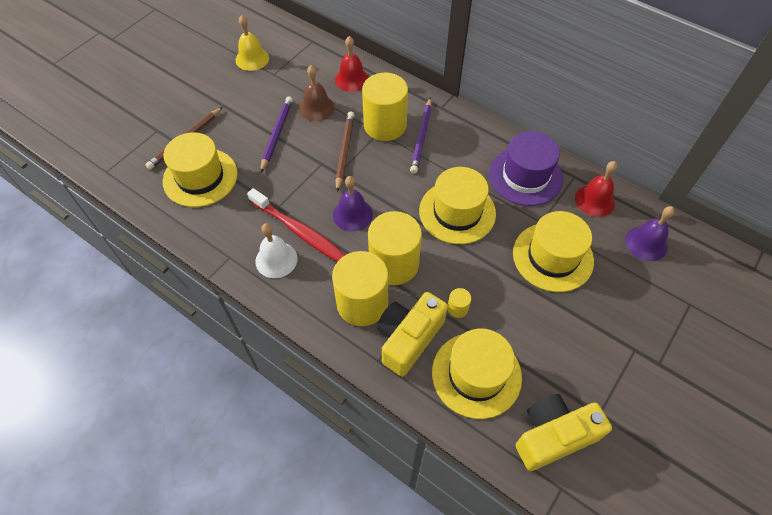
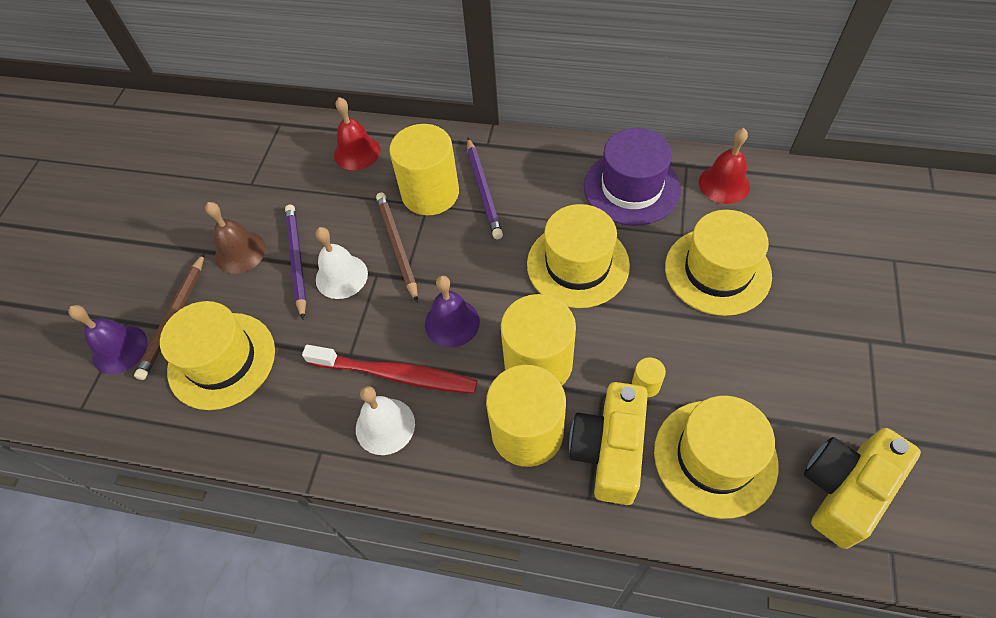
camera: 20 degrees left, 0 degrees up
yellow bell [236,15,269,71] -> none
brown bell [299,65,335,121] -> brown bell moved to [205,202,266,273]
purple bell [625,206,675,261] -> purple bell moved to [69,305,148,374]
none -> white bell [315,227,368,299]

